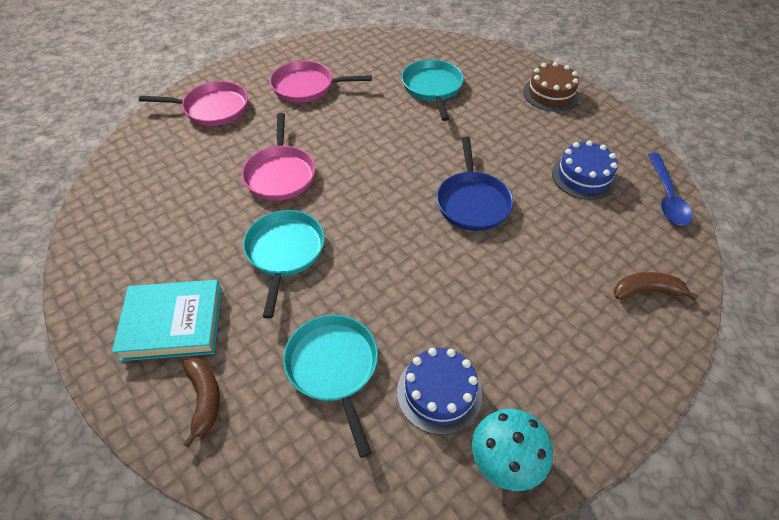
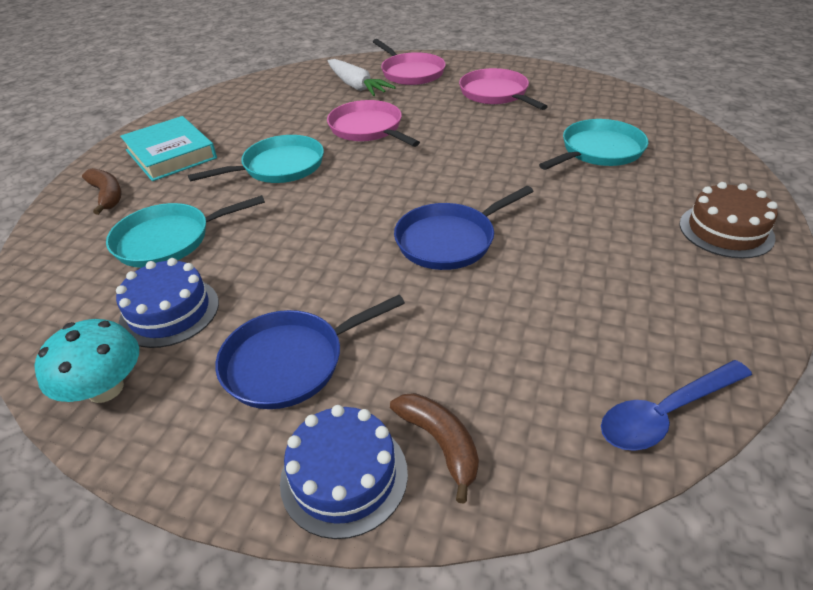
camera: 60 degrees right, 10 degrees down
brown banana [183,358,220,448] -> brown banana turned 75 degrees counterclockwise [82,168,122,215]
pink pan [242,113,315,201] -> pink pan turned 90 degrees clockwise [327,100,420,147]
turquoise pan [283,315,378,458] -> turquoise pan turned 150 degrees counterclockwise [106,195,265,268]
blue cake [552,141,618,200] -> blue cake moved to [280,405,408,539]
none -> blue pan [215,295,405,409]
none -> white carrot [328,59,396,96]

